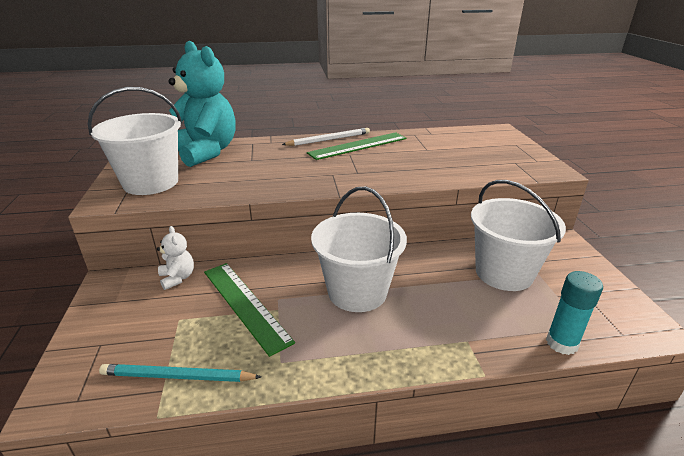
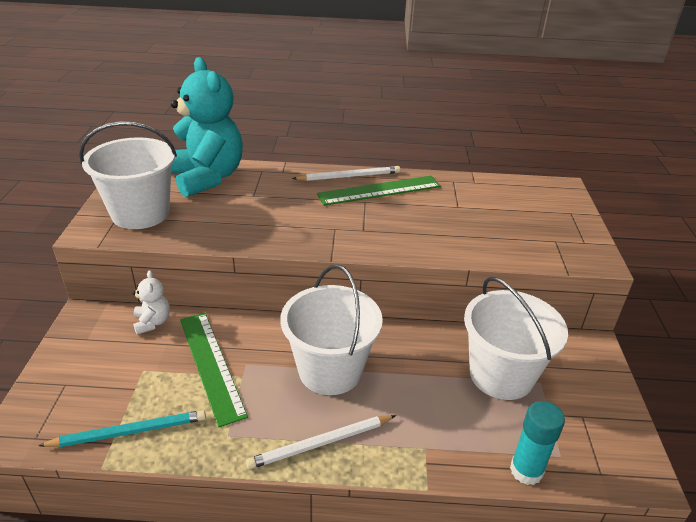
camera: 10 degrees right, 5 degrees up
turquoise pencil [99,364,261,382] -> turquoise pencil turned 150 degrees clockwise [38,410,206,447]
none -> white pencil [246,415,396,469]

